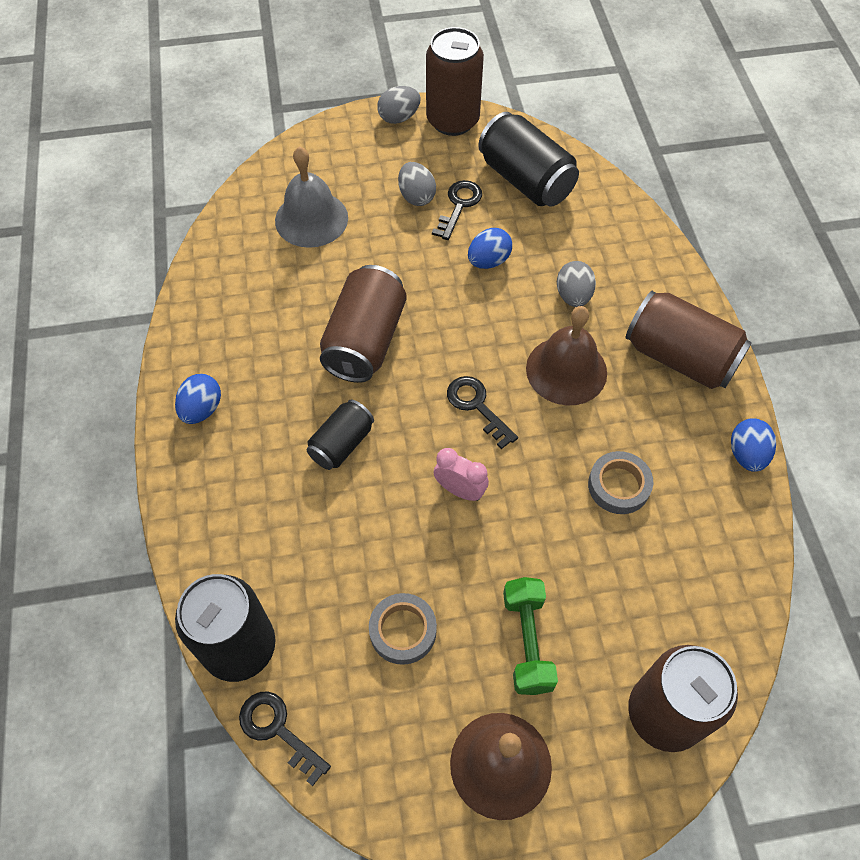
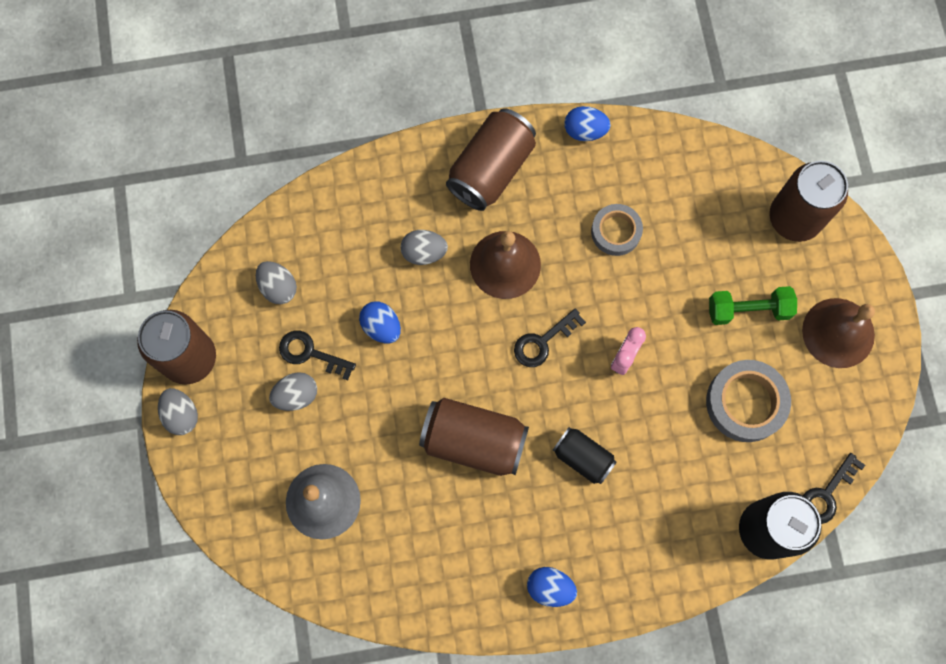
camera: 90 degrees left, 15 degrees up
grey tape [369,593,437,665] -> grey tape [706,360,791,442], size x1.53
black can [478,112,579,207] -> grey egg [256,261,297,304]

